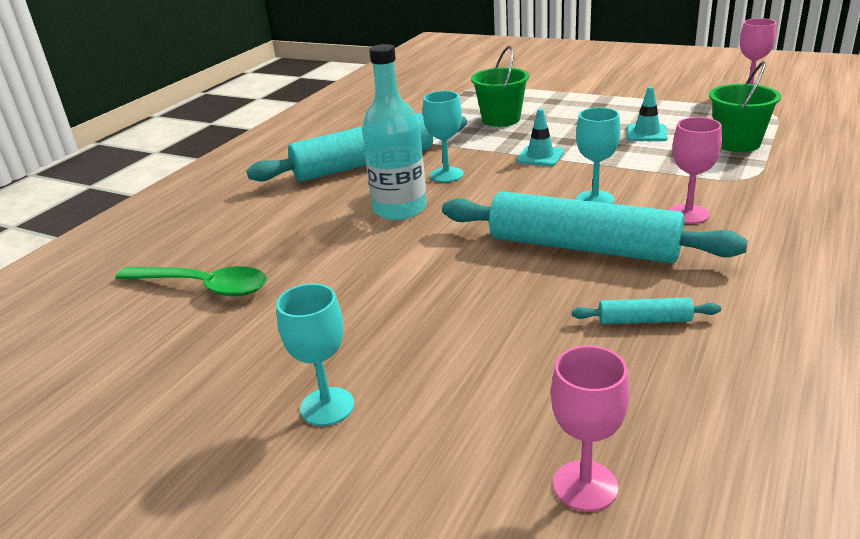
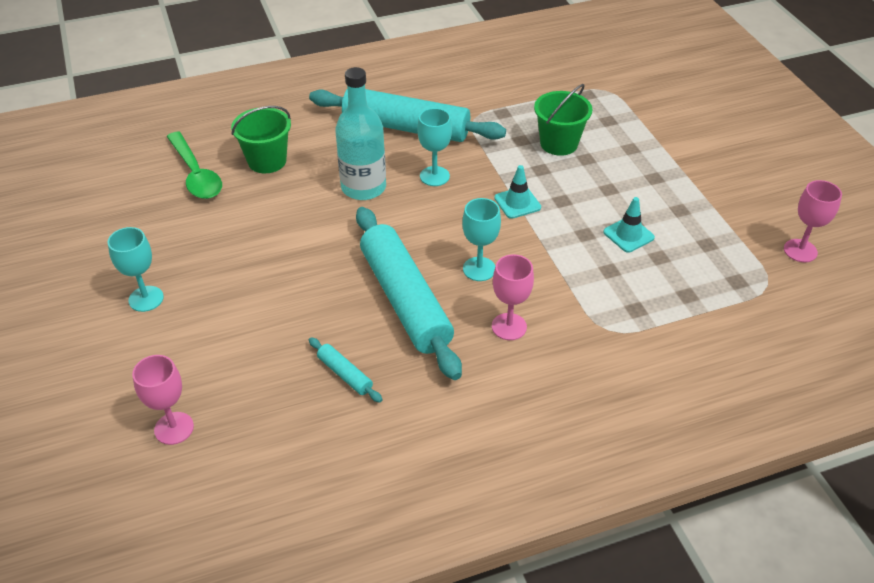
camera: 40 degrees right, 15 degrees up
green bucket [709,61,781,152] -> green bucket moved to [231,106,291,173]

